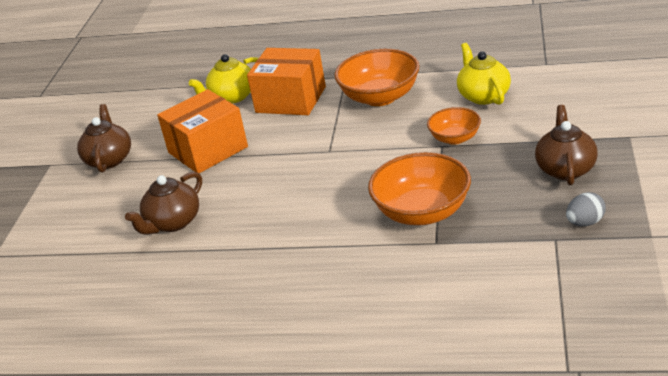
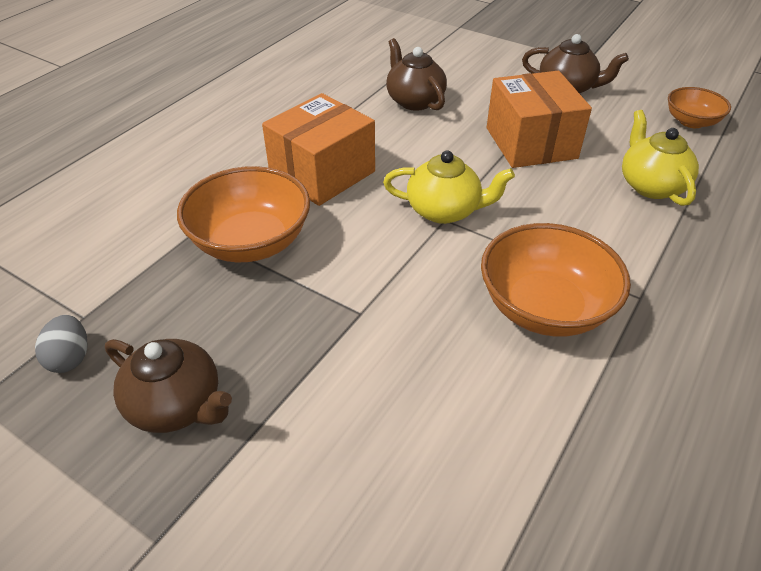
camera: 110 degrees right, 10 degrees up
orange box [247,48,326,115] -> orange box moved to [262,93,375,206]
orange bowl [427,107,481,145] -> orange bowl moved to [668,87,731,128]
yellow teapot [457,43,511,105] -> yellow teapot moved to [383,150,515,224]

